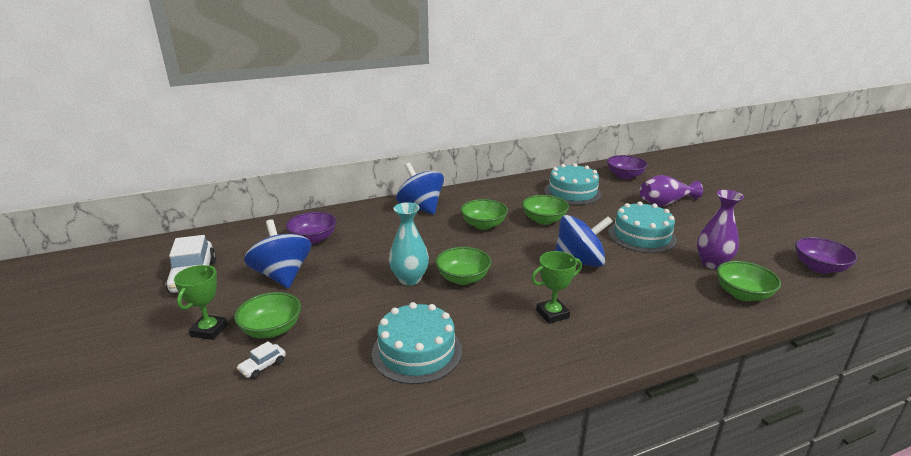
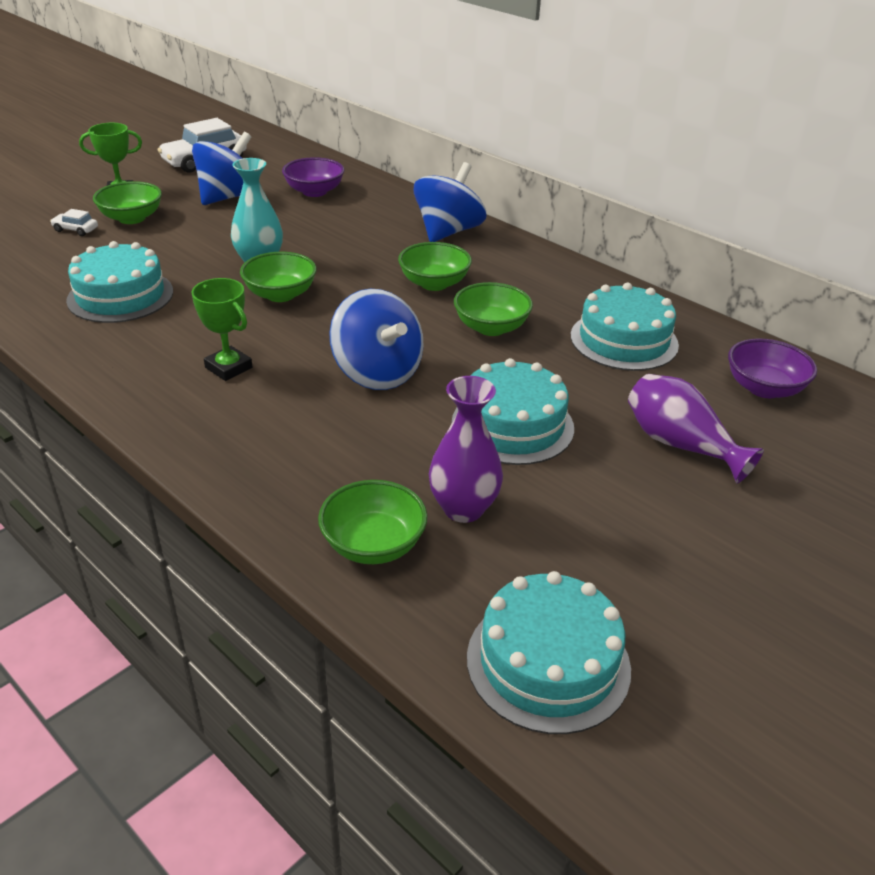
camera: 65 degrees right, 10 degrees up
purple bowl [795,237,858,274] -> turquoise cake [467,571,631,734]

